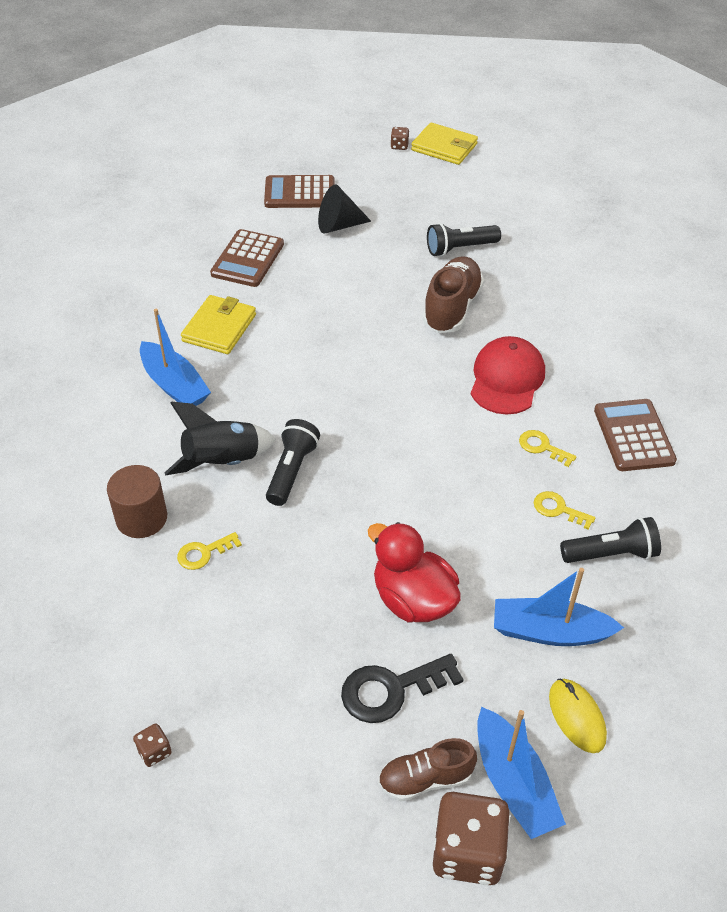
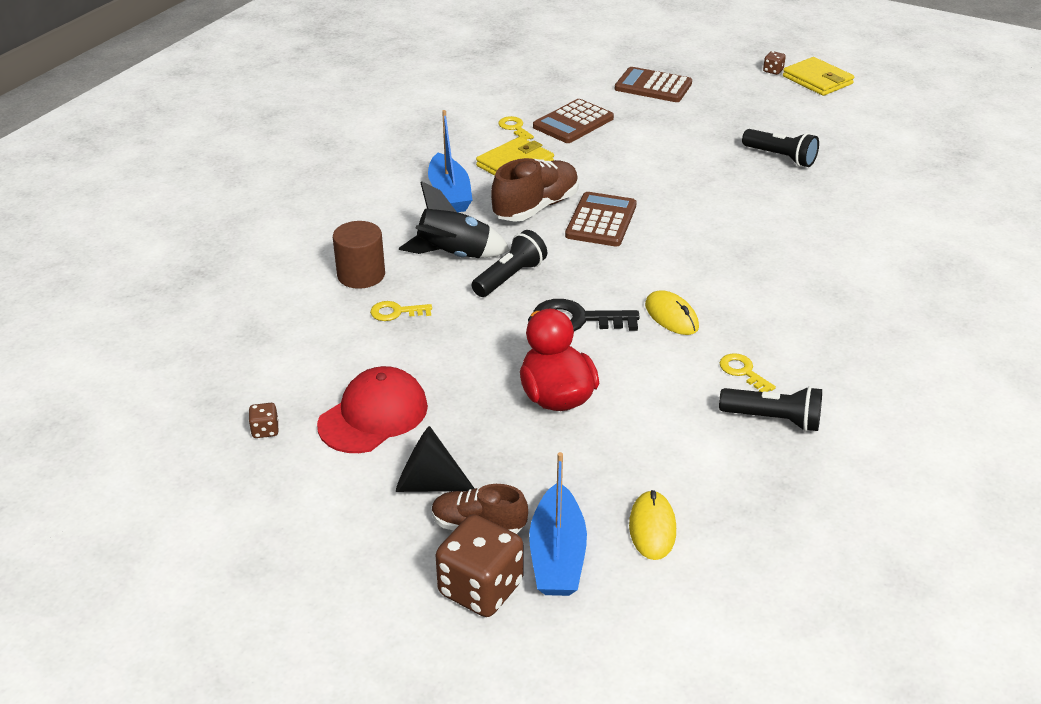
camera: 25 degrees right, 10 degrees down
black cone [318,185,371,233] -> black cone moved to [396,426,475,492]
black key [341,654,464,723] -> black key moved to [533,299,640,331]
brown shoe [422,256,484,333] -> brown shoe moved to [491,158,579,222]
black flashlight [427,223,501,257] -> black flashlight turned 150 degrees counterclockwise [742,129,819,167]
red cap [471,336,545,415] -> red cap moved to [317,366,428,453]
blue boat [494,568,624,646] -> none
yellow key [519,430,577,467] -> yellow key moved to [498,116,534,140]
brown calculator [594,399,677,471] -> brown calculator moved to [565,192,637,247]
none -> yellow mouse [645,290,699,335]

